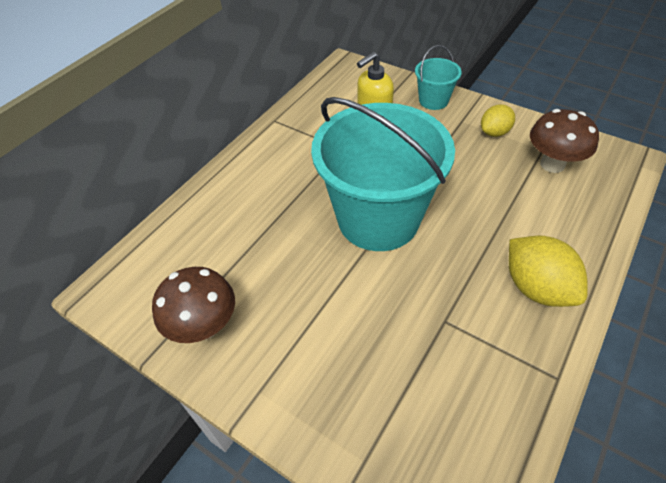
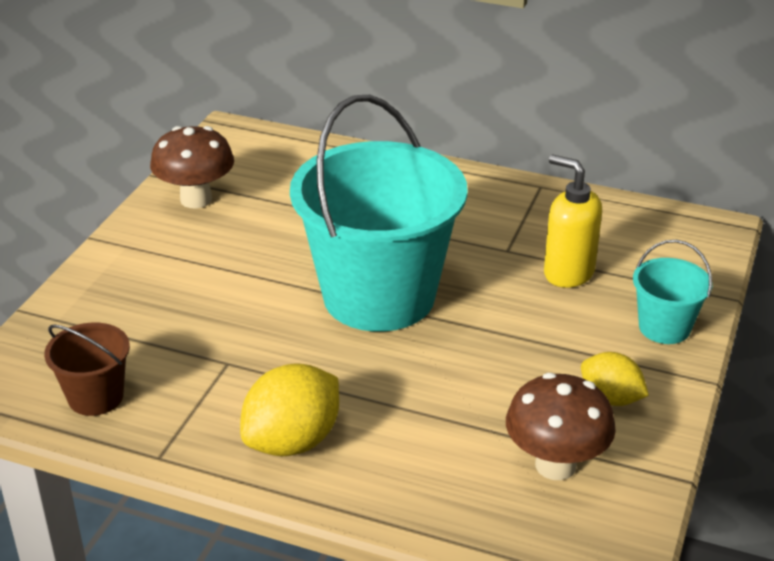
camera: 75 degrees right, 15 degrees down
none -> brown bucket [44,323,130,416]

